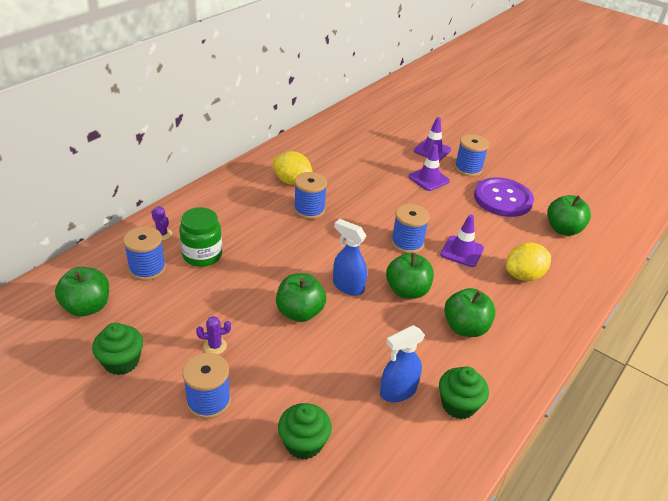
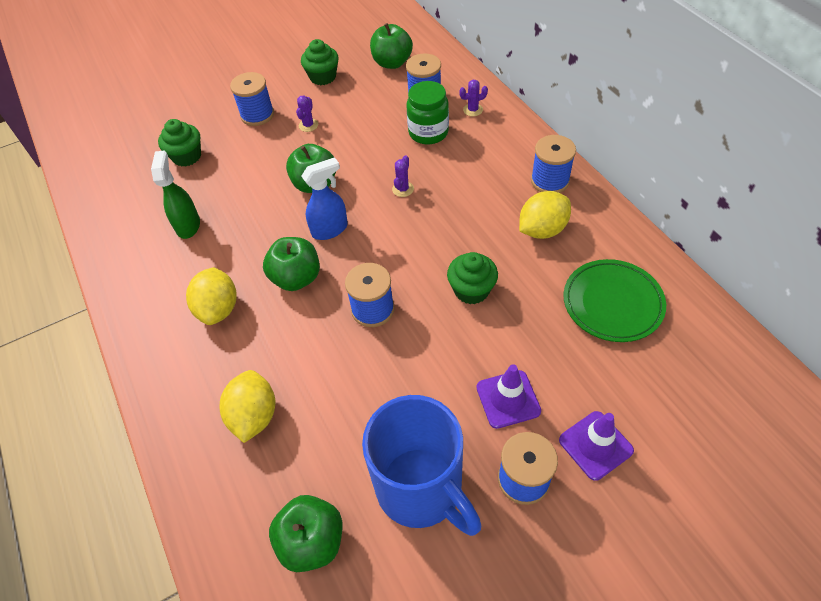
camera: 120 degrees right, 15 degrees up
blue spool [294,172,327,219] -> blue spool moved to [531,135,576,193]
blue spray bottle [380,325,425,402] -> green spray bottle [151,150,200,239]
green cupcake [439,366,489,419] -> green cupcake moved to [447,252,498,304]
purple traffic cone [440,215,484,267] -> none
green apple [444,288,496,337] -> yellow lemon [186,267,236,325]
purple button [474,177,534,217] -> blue mug [362,395,481,536]
none -> purple cactus [392,155,414,197]
none -> green plate [564,259,666,342]

